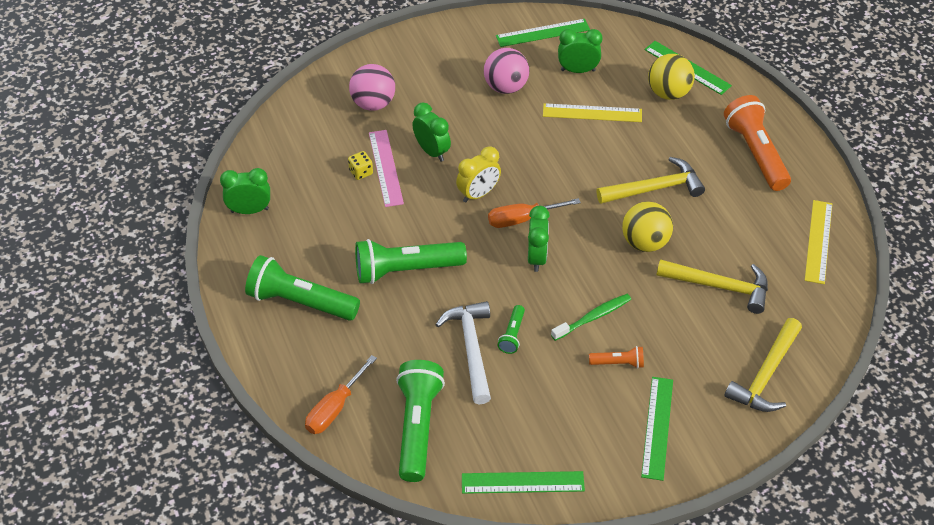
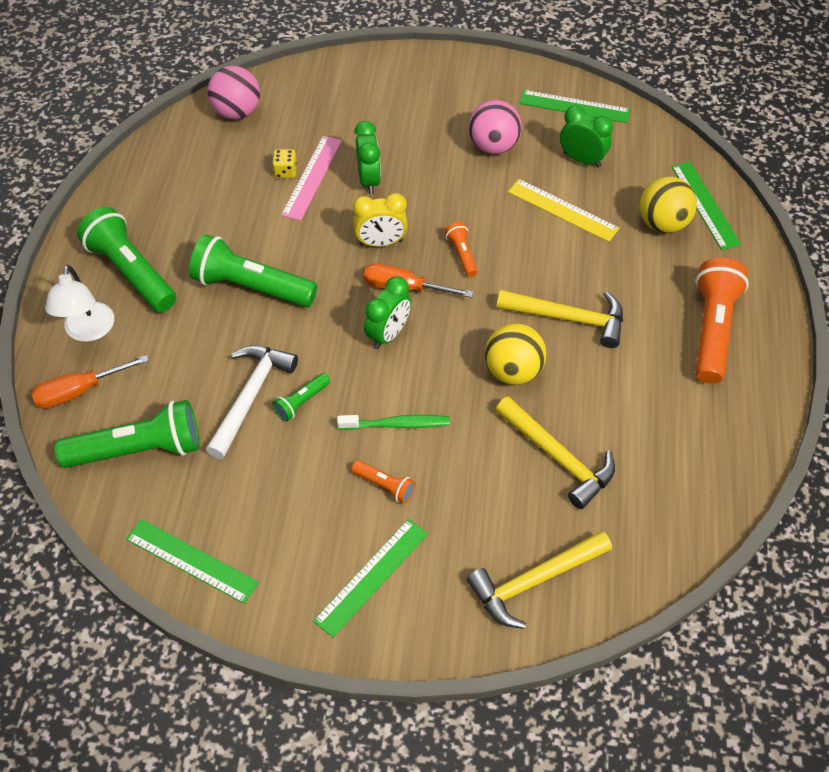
camera: 30 degrees right, 5 degrees up
green clock [220,168,270,214] -> none
pink ball [349,64,395,111] -> pink ball moved to [208,66,260,119]
green flashlight [396,360,445,482] -> green flashlight turned 45 degrees clockwise [55,400,199,468]
yellow ruler [805,200,832,284] -> none
none -> white lamp [45,265,114,342]
none -> orange flashlight [445,222,478,277]

